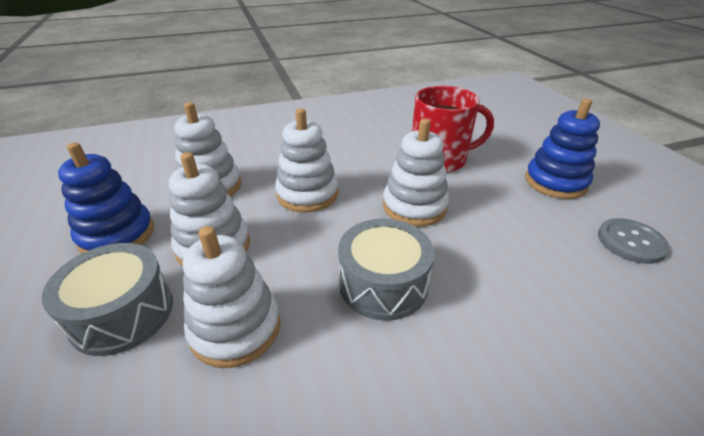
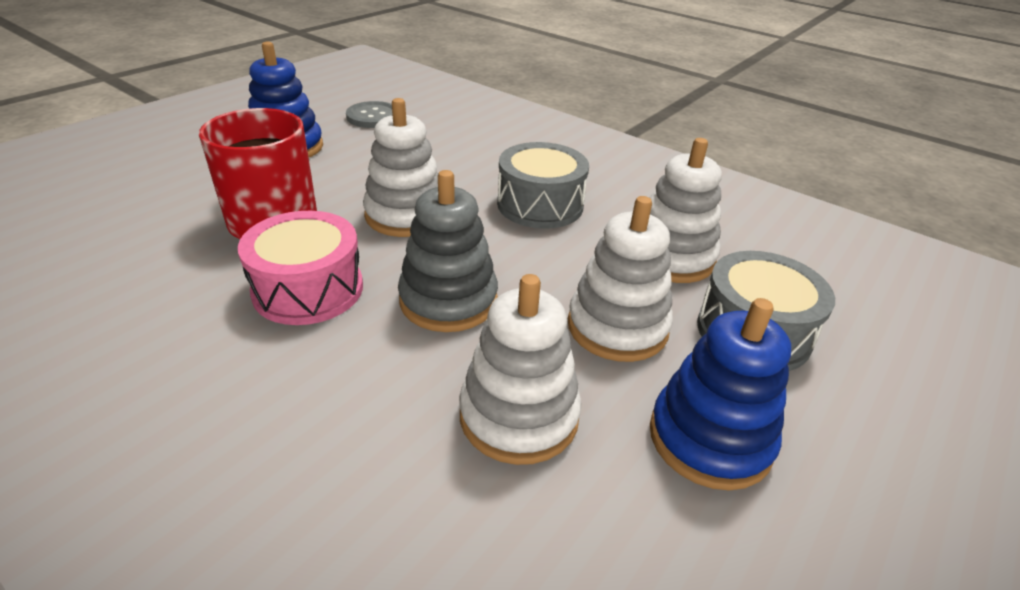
camera: 125 degrees left, 0 degrees up
white stacking toy [275,108,338,213] -> grey stacking toy [398,170,498,332]
none -> pink drum [238,211,363,325]

